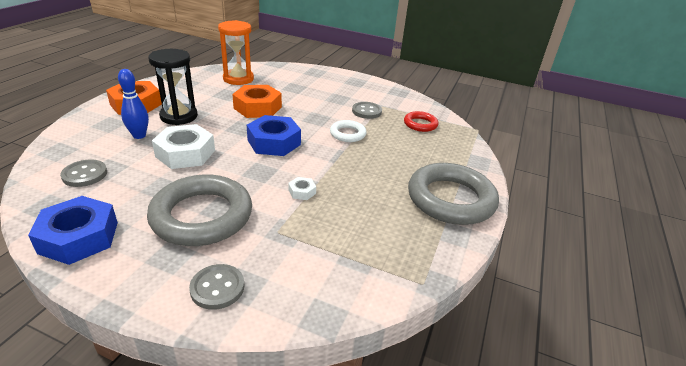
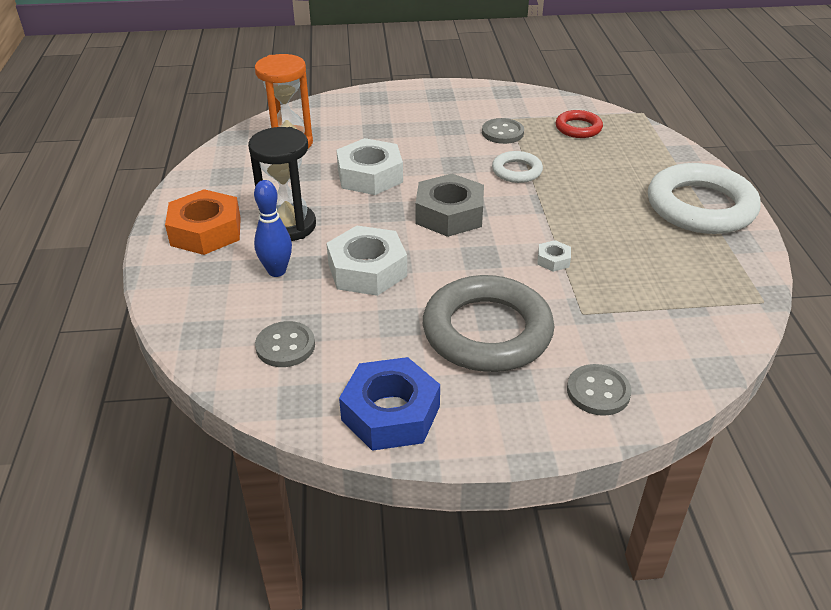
camera: 25 degrees left, 5 degrees up
orange nut [232,85,282,118] -> white nut [336,138,403,195]
blue nut [247,115,301,156] -> grey nut [416,173,484,237]
grey ring [408,163,499,225] -> white ring [648,163,761,234]

